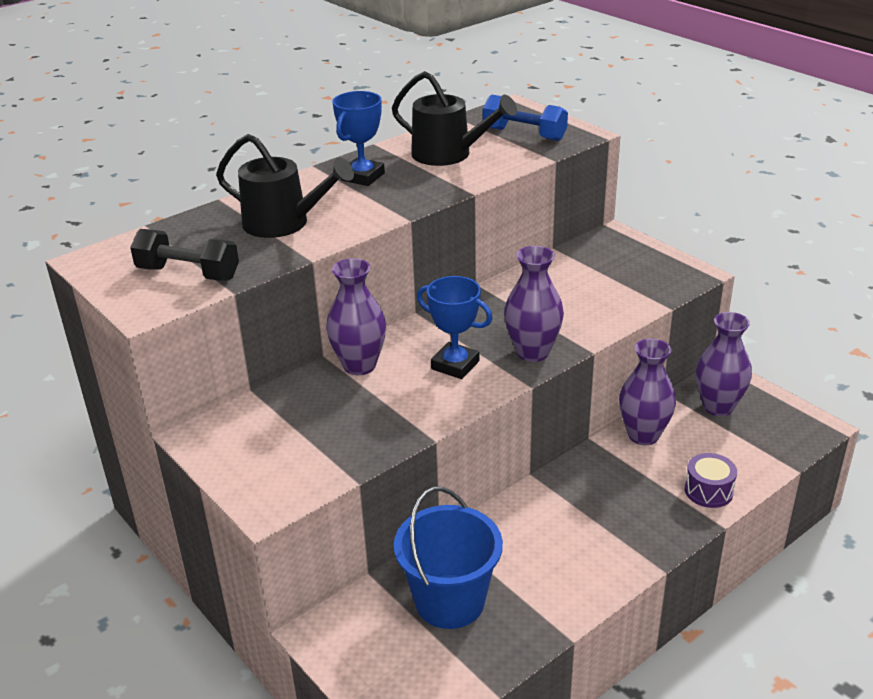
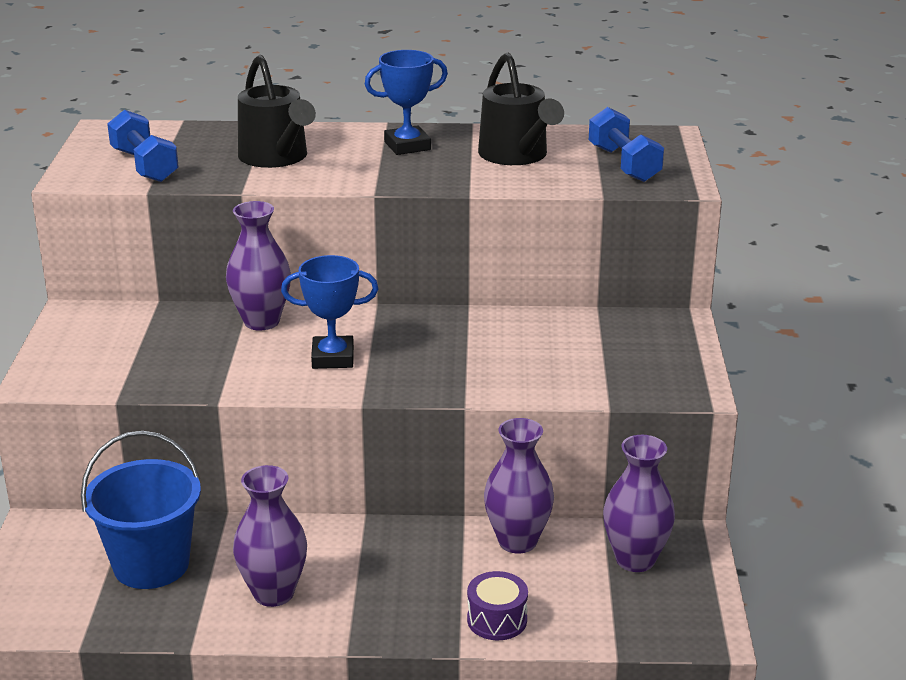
camera: 40 degrees right, 5 degrees down
black dumbbell [130,229,239,281] -> blue dumbbell [107,110,179,182]
blue trophy [417,276,493,379] -> blue trophy turned 75 degrees counterclockwise [281,255,378,369]
purple vase [504,246,564,362] -> purple vase moved to [233,465,307,607]

